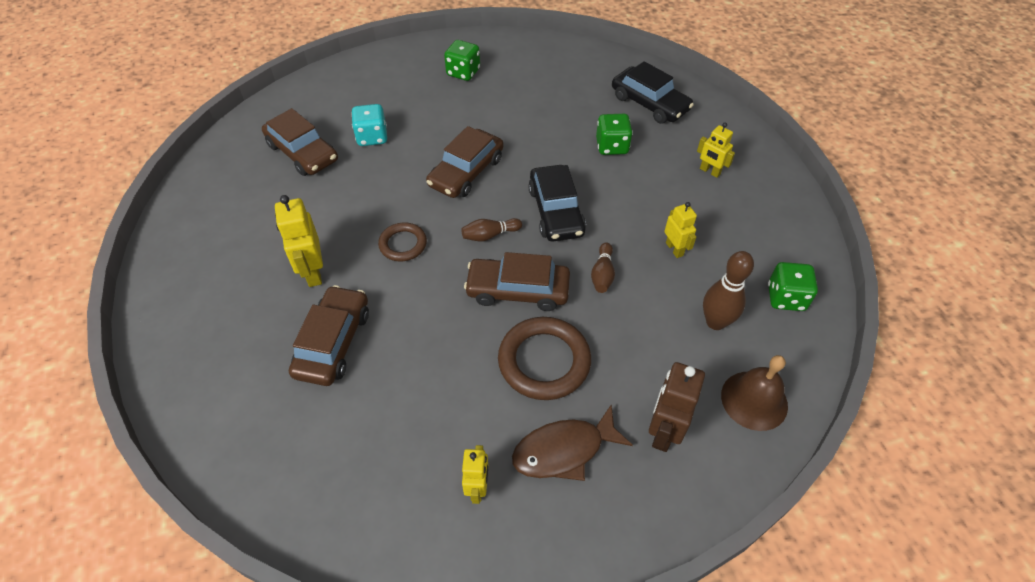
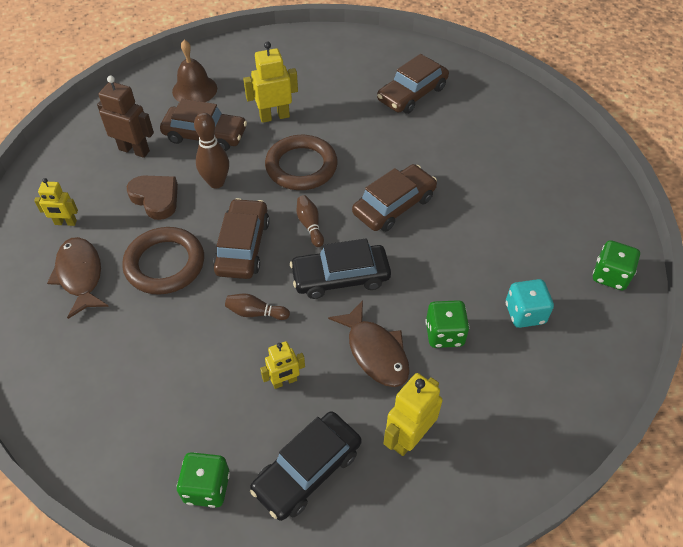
camera: 90 degrees right, 0 degrees up
turquoise dice [351,104,387,146] -> turquoise dice moved to [506,279,554,328]
brown ring [378,222,427,262] -> brown ring [265,135,338,190], size x1.70
brown car [426,126,504,198] -> brown car turned 105 degrees clockwise [352,164,437,232]
green dice [444,40,480,81] -> green dice moved to [593,240,640,290]
black car [612,61,694,124] -> black car moved to [250,411,361,521]
brown robot [649,362,705,452] -> brown robot moved to [97,76,154,158]
yellow robot [697,122,735,178] -> yellow robot [383,373,443,456], size x1.57
brown bowling pin [703,251,754,330] -> brown bowling pin moved to [194,113,229,188]
brown bell [721,355,788,431] -> brown bell moved to [172,40,217,102]
none -> brown heart [127,176,178,220]
none -> brown fish [328,300,410,387]

